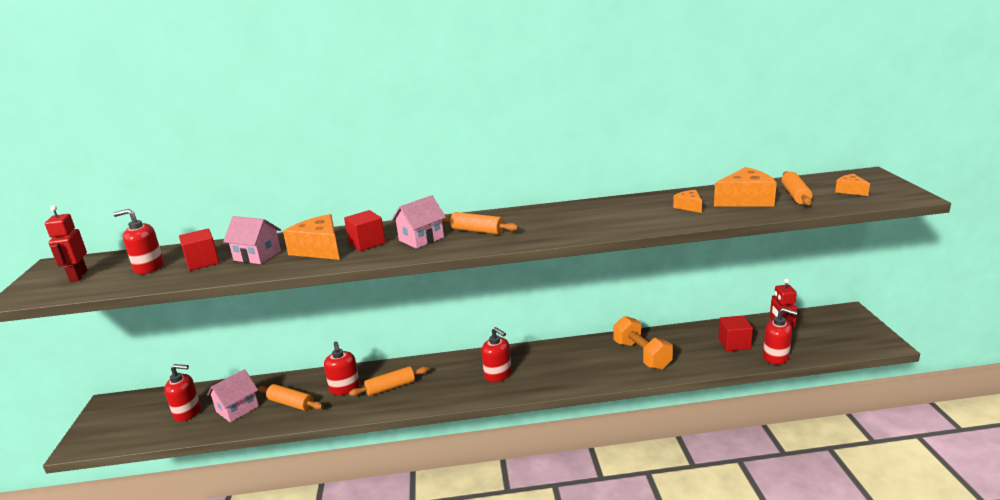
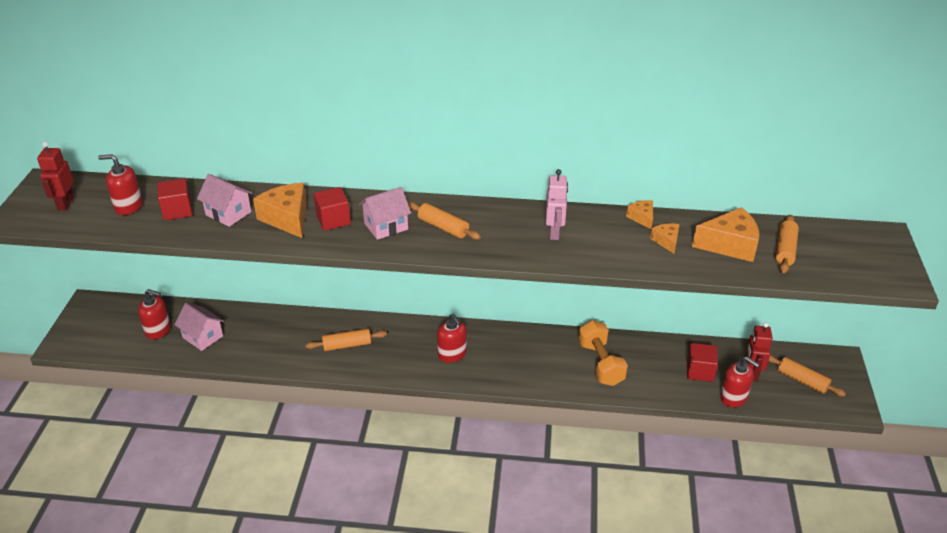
camera: 10 degrees right, 15 degrees up
pink house [207,369,259,423] -> pink house turned 75 degrees clockwise [174,303,224,351]
orange rolling pin [258,384,323,411] -> orange rolling pin moved to [768,355,846,397]
red soap dispenser [324,341,360,395] -> none
orange cheese [835,174,870,196] -> orange cheese moved to [626,200,653,229]
none -> pink robot [546,169,568,240]

